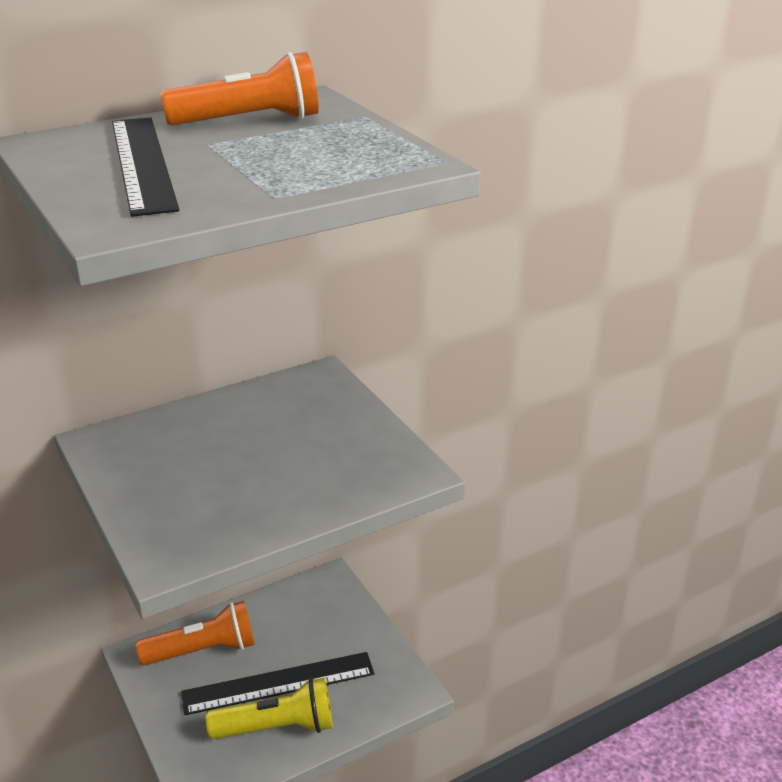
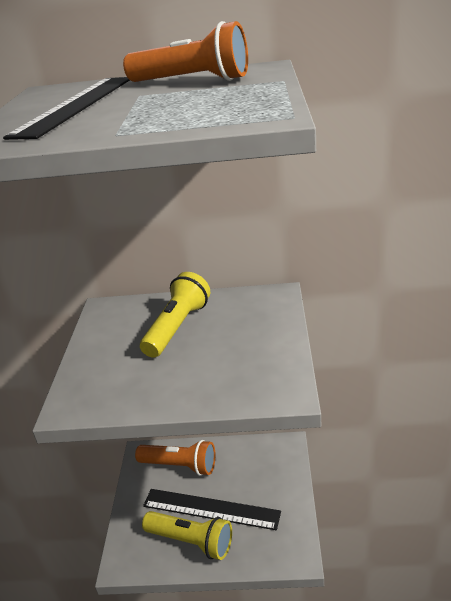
camera: 35 degrees right, 0 degrees up
none -> yellow flashlight [140,272,210,358]

